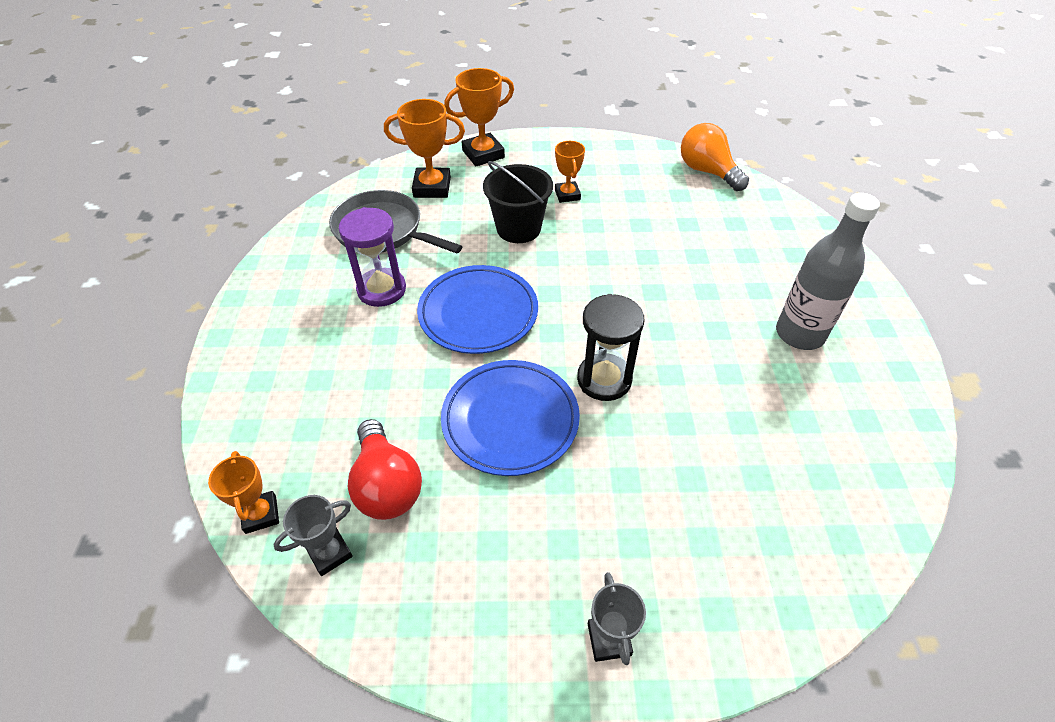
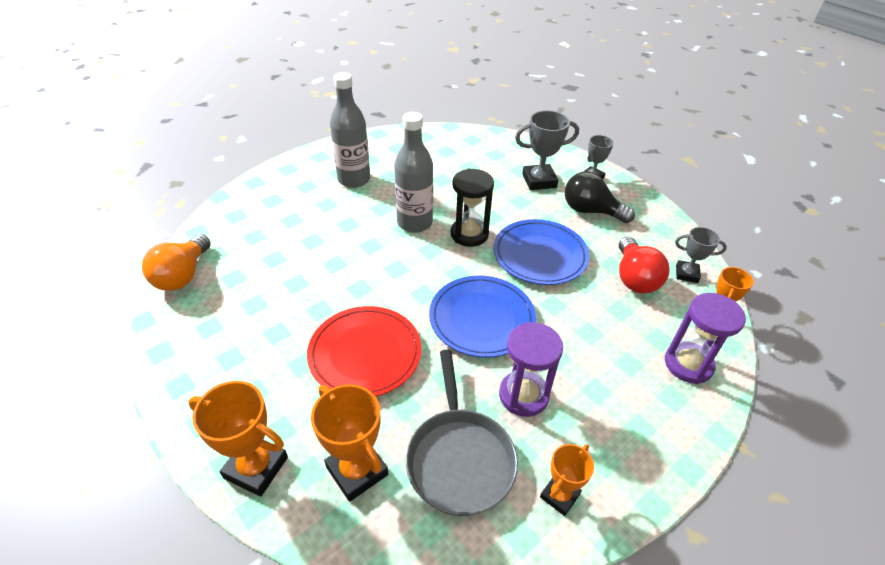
camera: 130 degrees left, 5 degrees down
red light bulb [347,419,422,520] -> red light bulb turned 150 degrees clockwise [619,237,669,293]
black bucket [483,161,553,243] -> red plate [307,306,421,397]
orange trophy [555,141,585,203] -> orange trophy moved to [540,444,594,516]
none -> grey bottle [394,112,433,233]
none -> grey trophy [515,110,579,190]
none -> black light bulb [565,171,635,223]
none -> purple hourglass [665,293,746,384]

